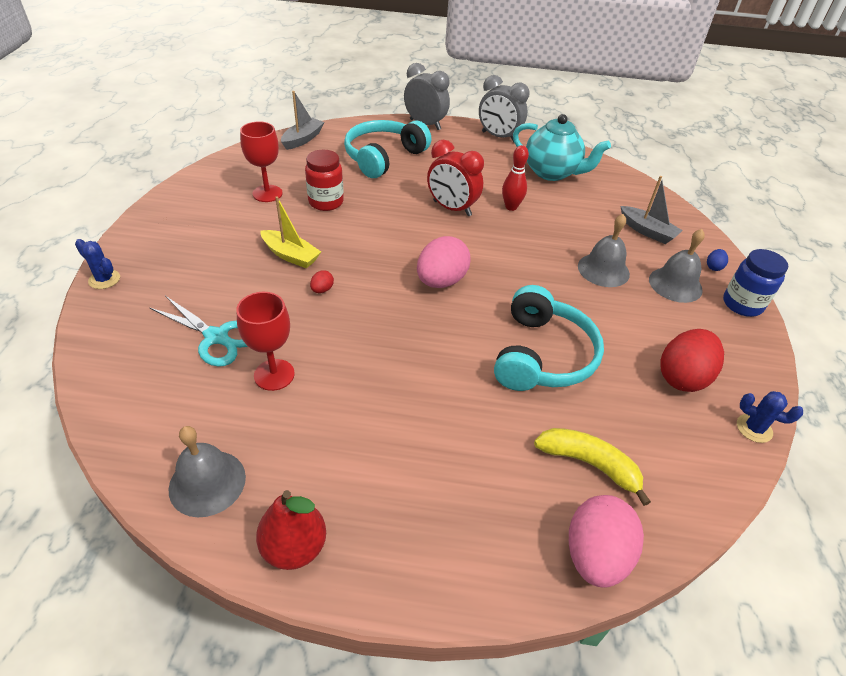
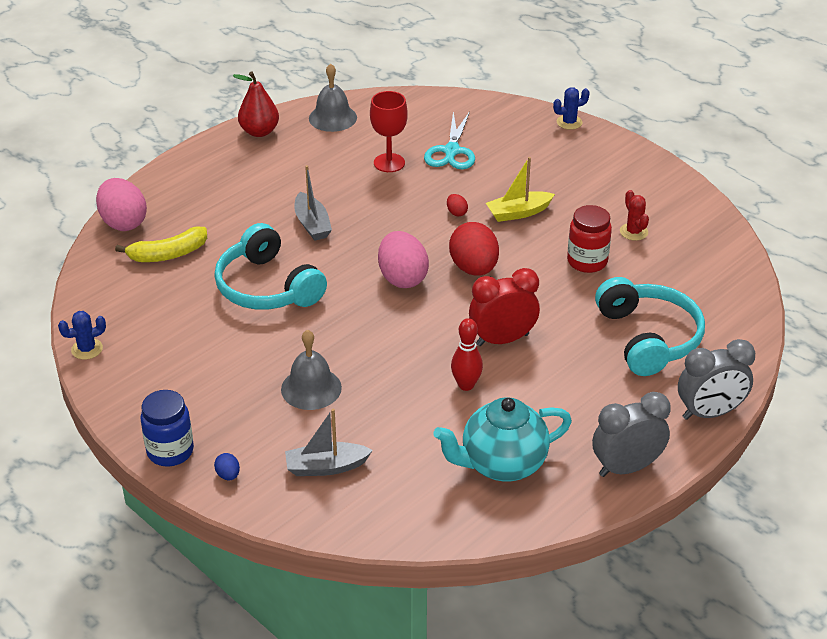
camera: 130 degrees right, 5 degrees down
turquoise scissors [150,296,248,367] -> turquoise scissors turned 60 degrees counterclockwise [424,111,475,169]
red goblet [240,121,283,202] -> red cactus [620,190,649,241]
grey boat [281,91,324,150] -> grey boat moved to [294,165,332,241]
grey bell [649,229,705,303] -> none
red egg [660,329,724,392] -> red egg moved to [449,222,499,276]

